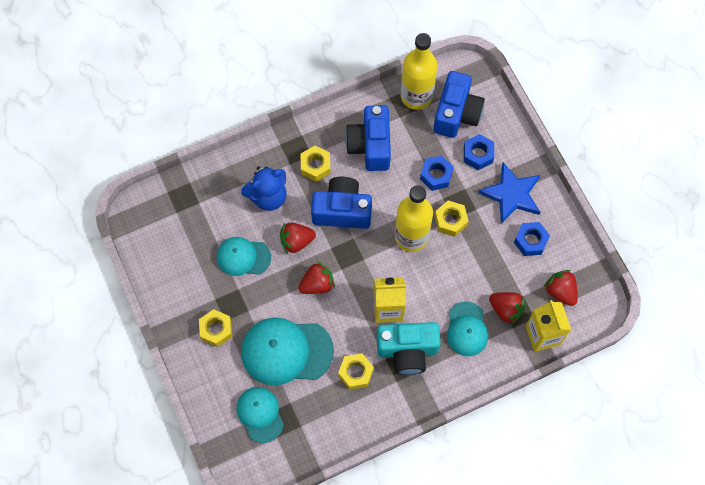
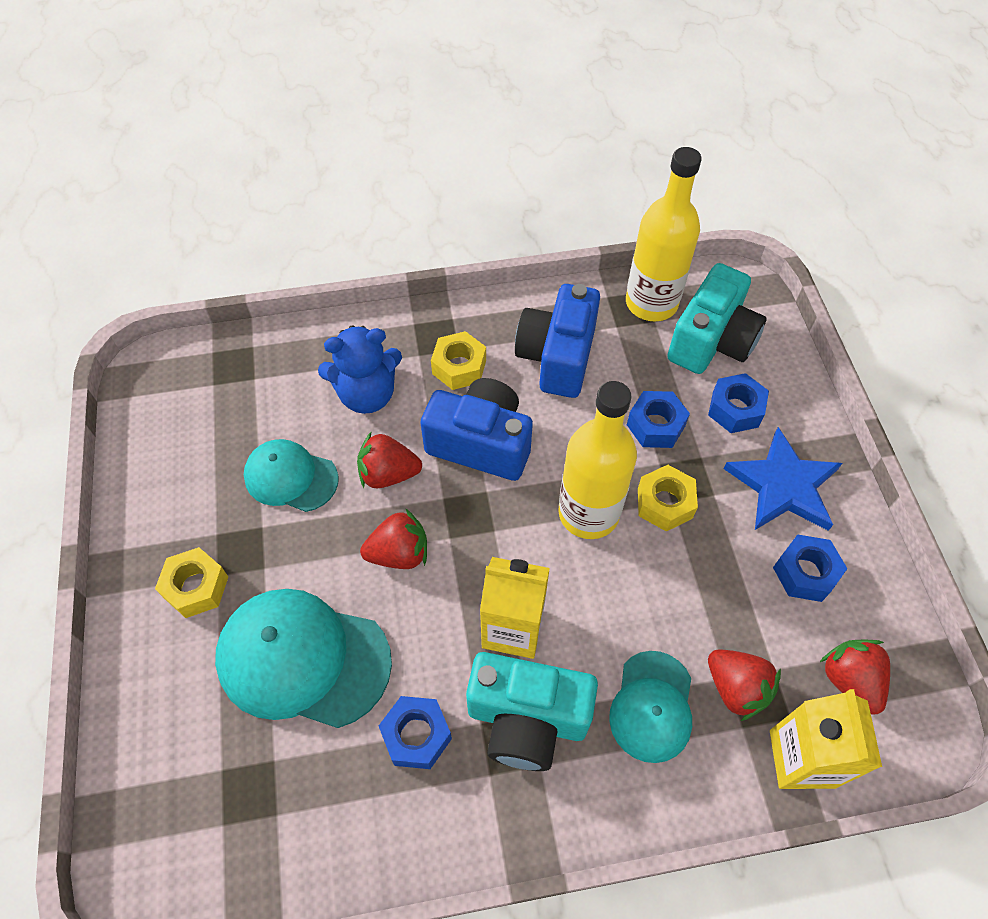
camera: 15 degrees right, 10 degrees down
turquoise cap [237,387,284,443] -> none
yellow nut [338,353,374,390] -> blue nut [379,696,452,769]
blue camera [433,71,485,138] -> turquoise camera [667,263,767,374]

